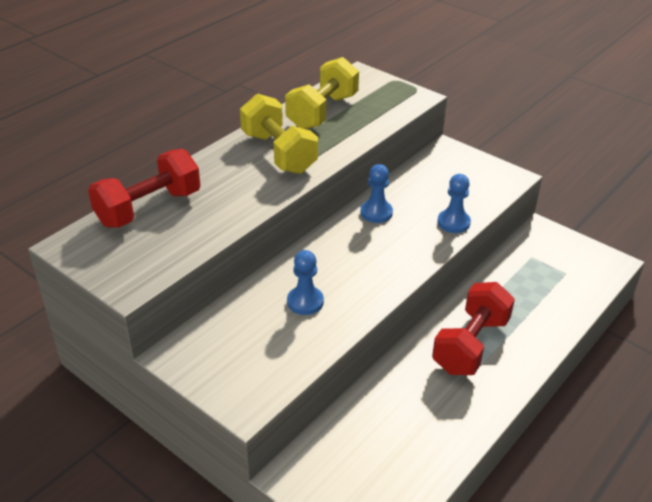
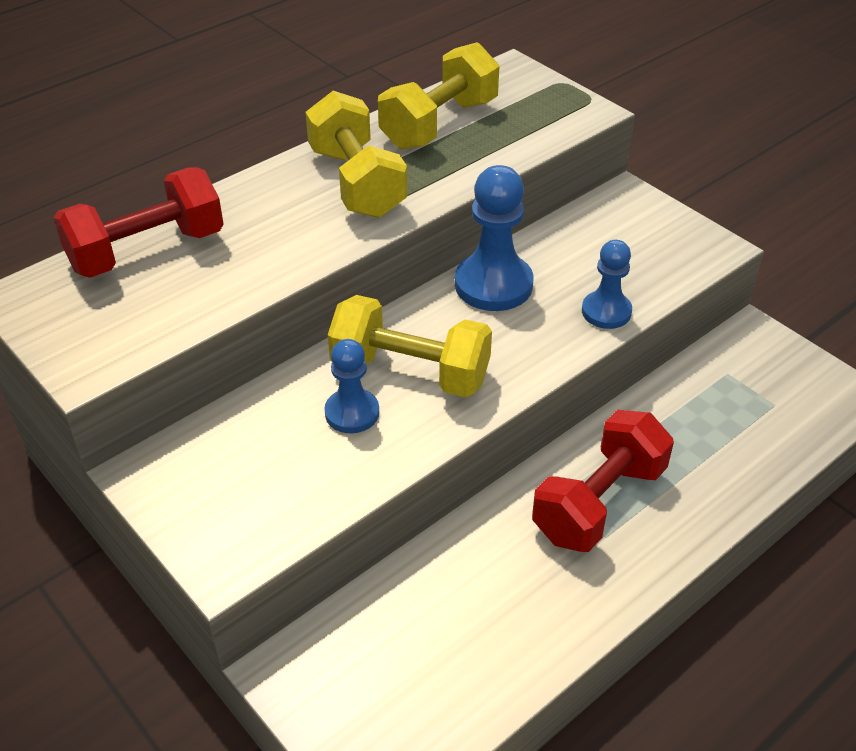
camera: 10 degrees right, 5 degrees up
blue pawn [360,164,393,223] -> blue pawn [455,165,533,311], size x1.62
none -> yellow dumbbell [328,295,492,397]

